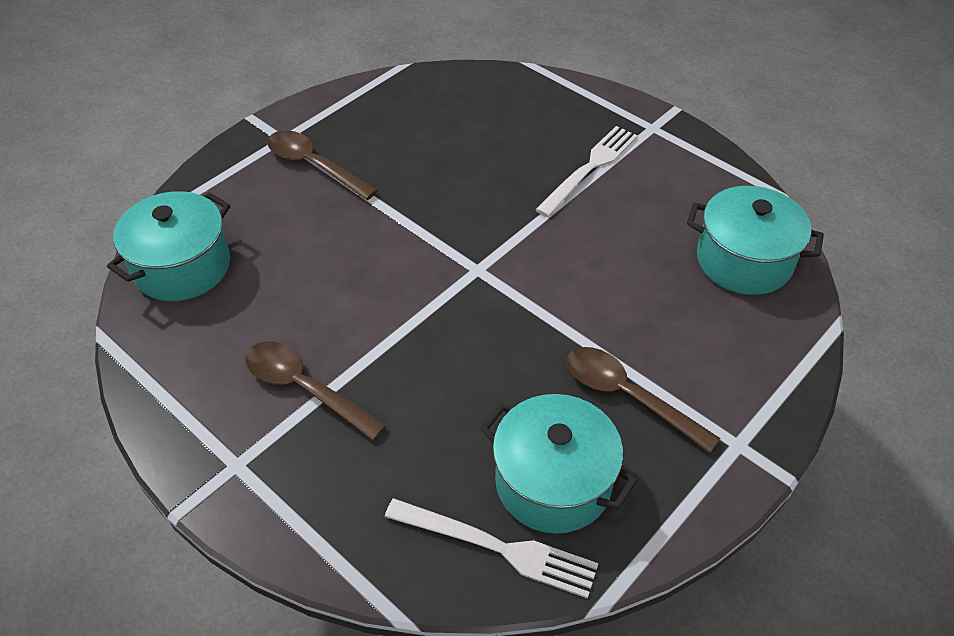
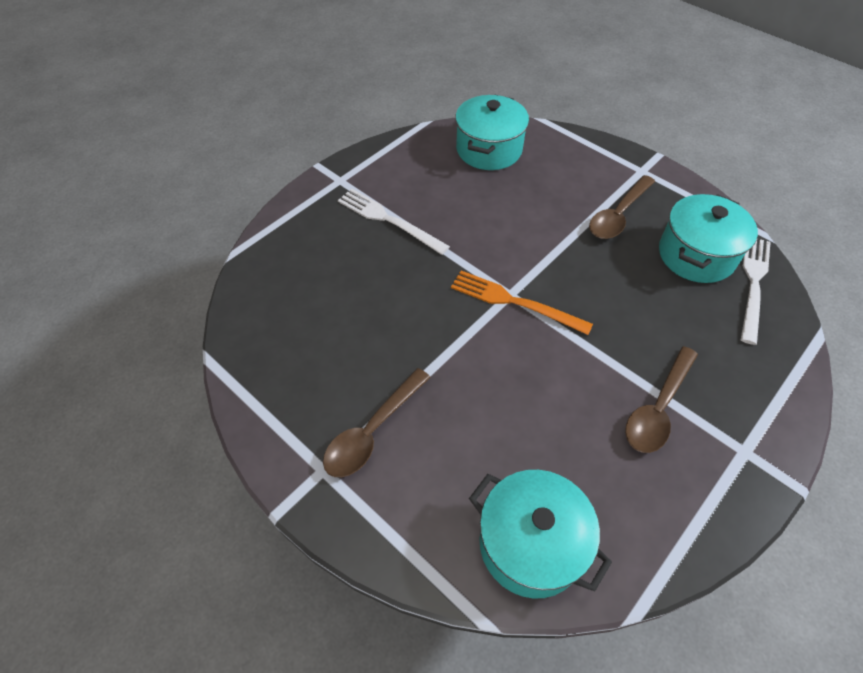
camera: 90 degrees left, 5 degrees up
none -> orange fork [451,271,593,335]

